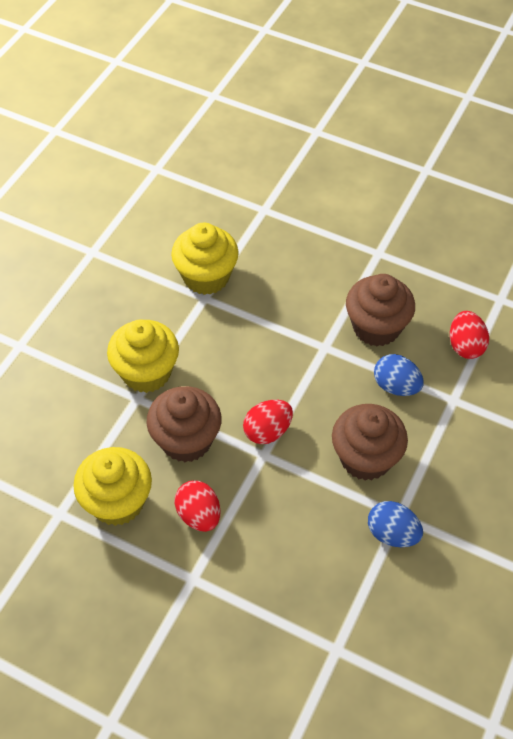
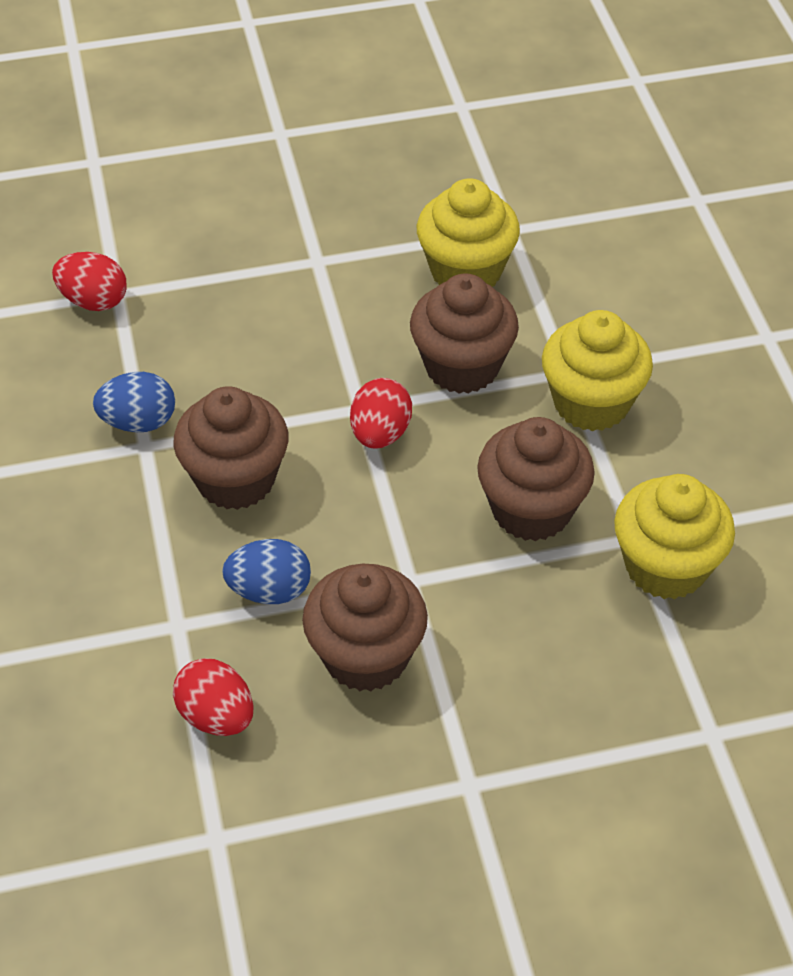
camera: 140 degrees right, 5 degrees down
red egg [175,481,221,532] -> red egg moved to [52,252,127,311]
none -> brown cupcake [477,417,595,541]

